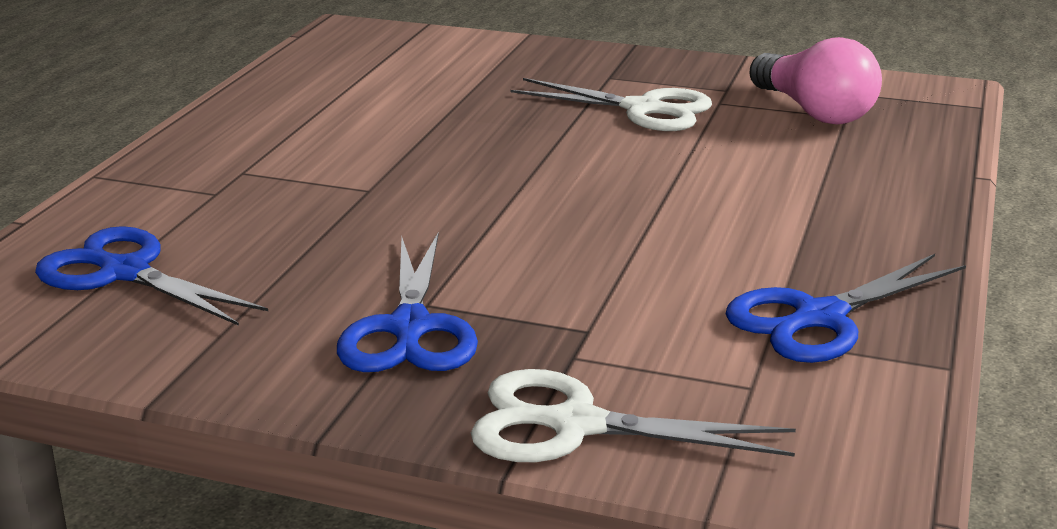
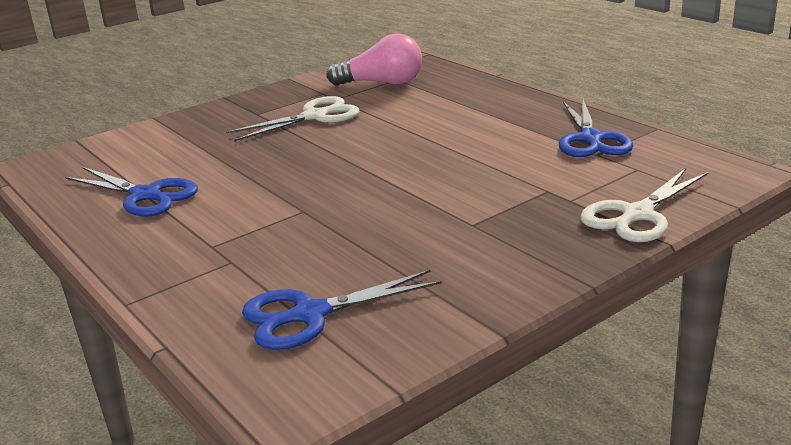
camera: 55 degrees left, 0 degrees up
blue scissors [337,232,478,372] -> blue scissors moved to [65,167,198,217]

